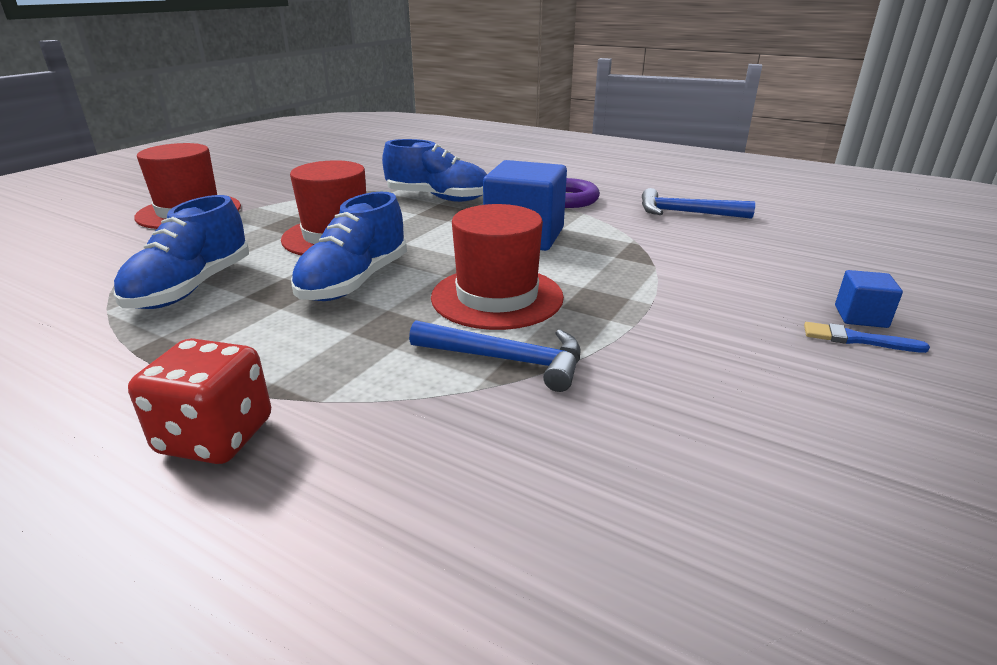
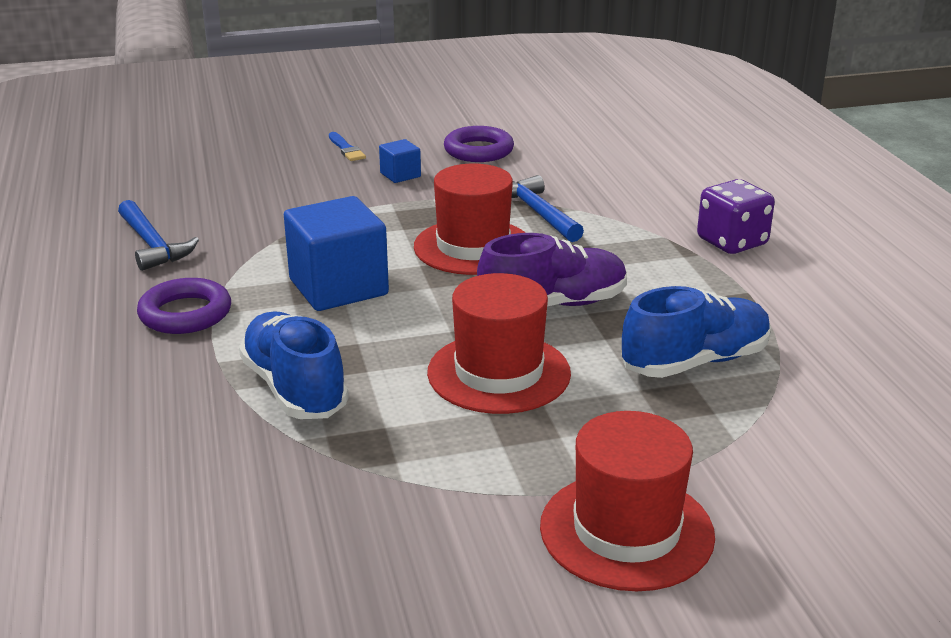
camera: 135 degrees left, 0 degrees up
red dice [128,338,271,464] -> purple dice [697,179,775,254]
blue shoe [291,192,407,301] -> purple shoe [477,233,627,307]
blue cube [835,270,903,328] -> blue cube moved to [379,139,421,183]
none -> purple ring [444,126,514,162]

